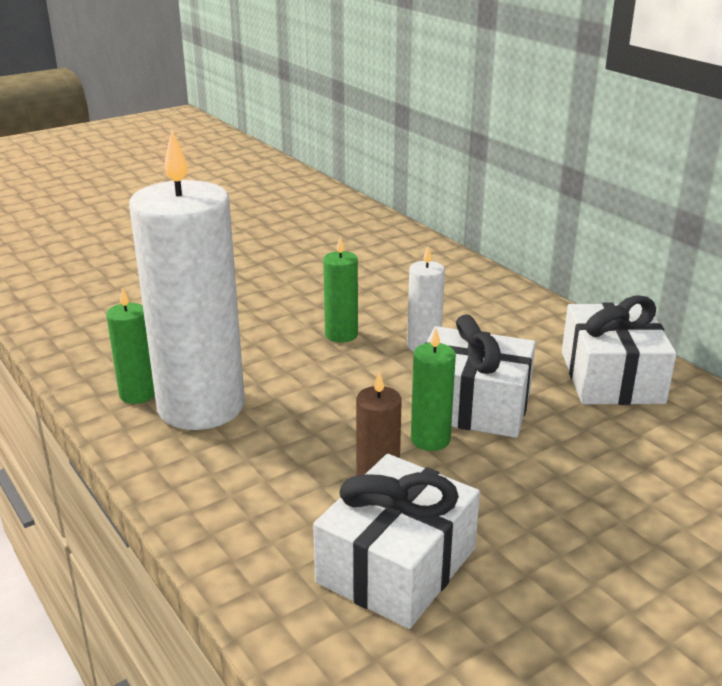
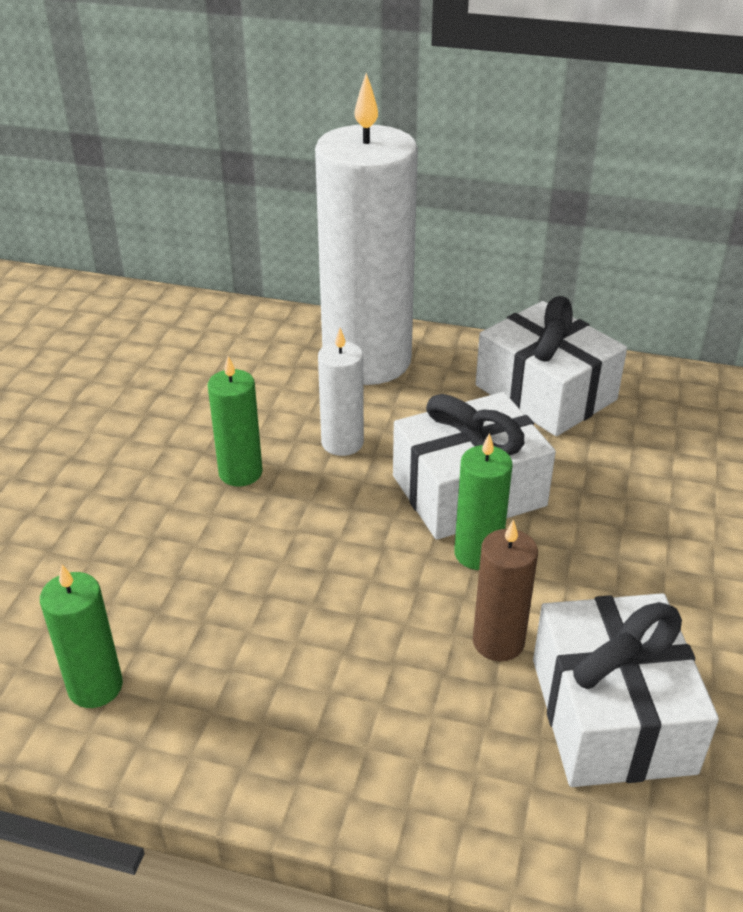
camera: 40 degrees left, 10 degrees up
white candle [129,130,245,430] -> white candle moved to [315,73,418,385]

